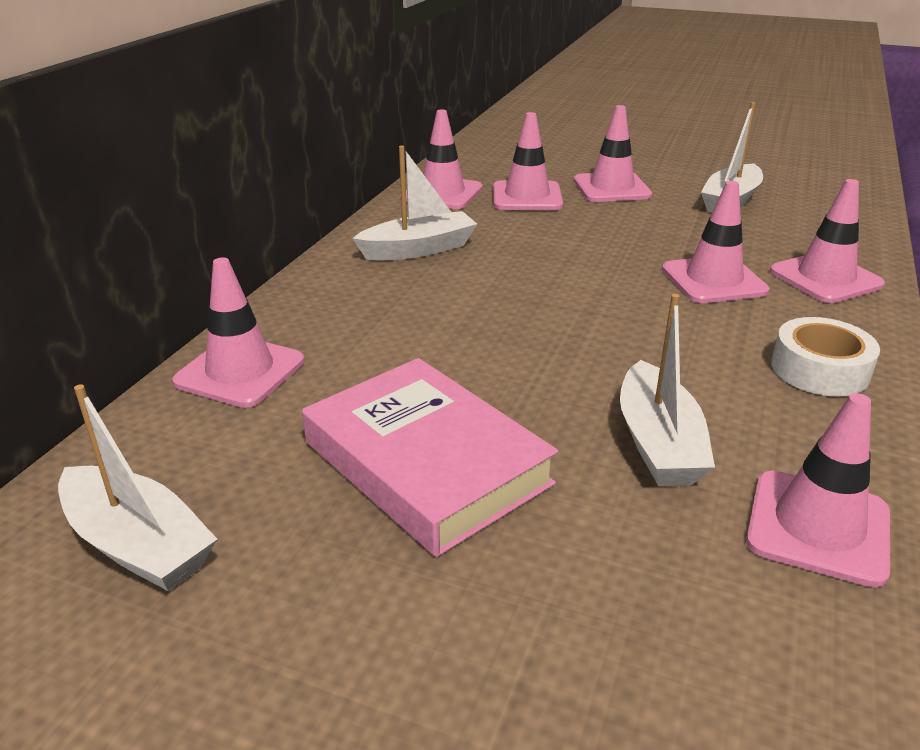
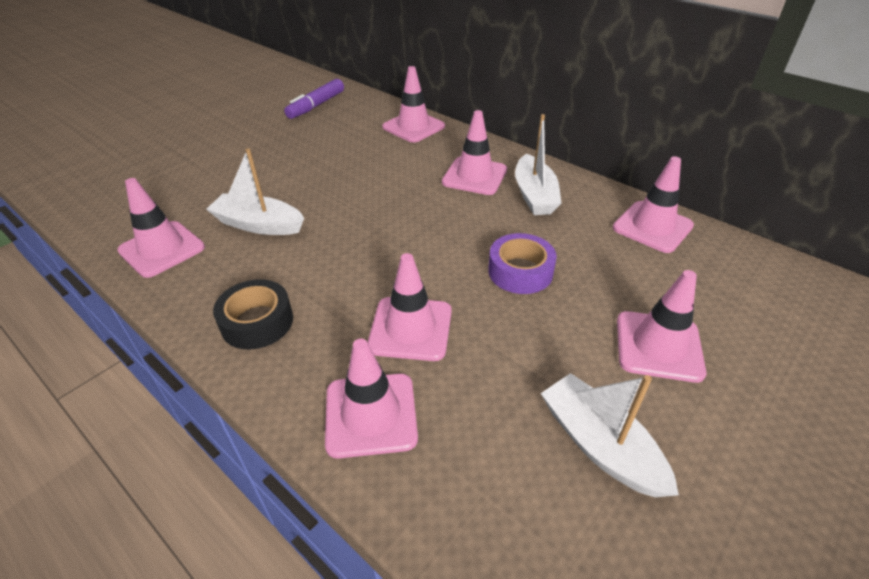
camera: 110 degrees right, 10 degrees up
white boat [58,384,217,591] -> purple marker [284,79,344,119]
pink book [302,358,558,557] -> none
pink traffic cone [493,112,563,210] -> pink traffic cone moved to [442,110,507,195]
white tape [771,317,880,397] -> black tape [213,279,293,350]
none -> purple tape [488,233,557,294]

